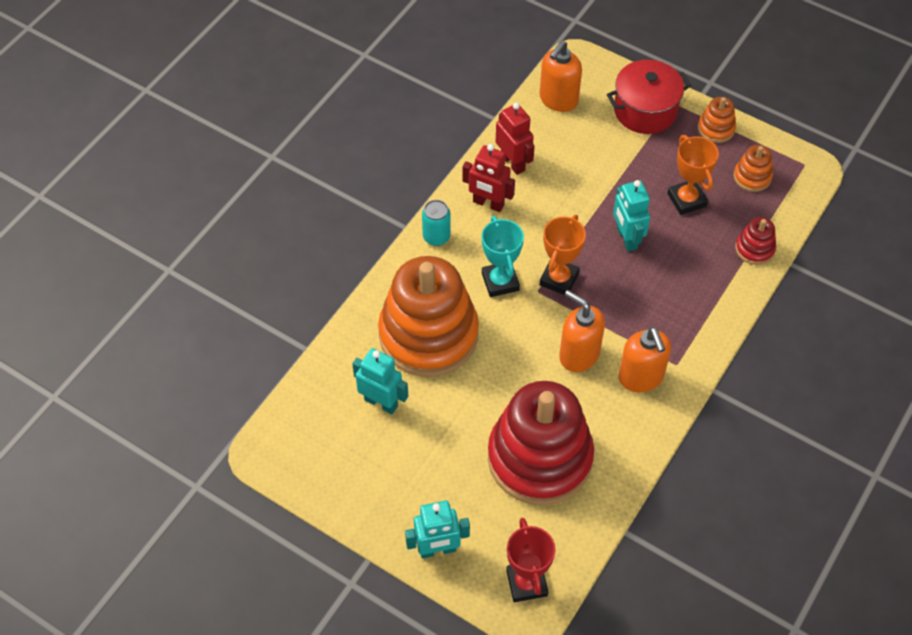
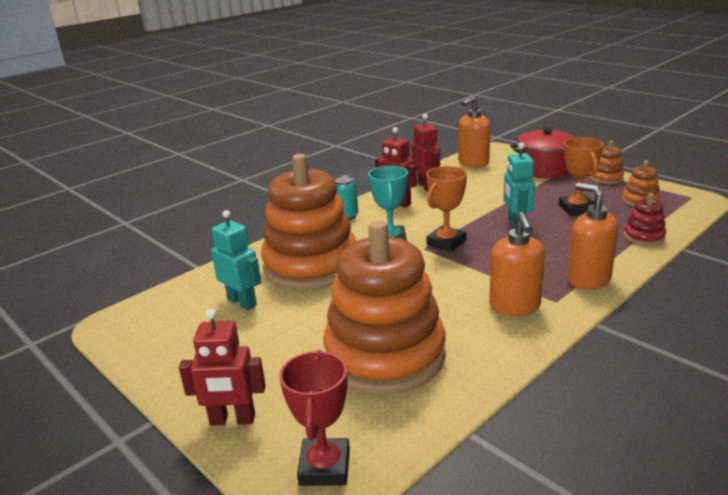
camera: 15 degrees right, 30 degrees down
turquoise robot [405,501,470,559] -> red robot [179,309,266,426]
red stacking toy [488,381,594,505] -> orange stacking toy [323,221,446,394]
orange soap dispenser [559,290,605,372] -> orange soap dispenser moved to [567,183,618,289]

